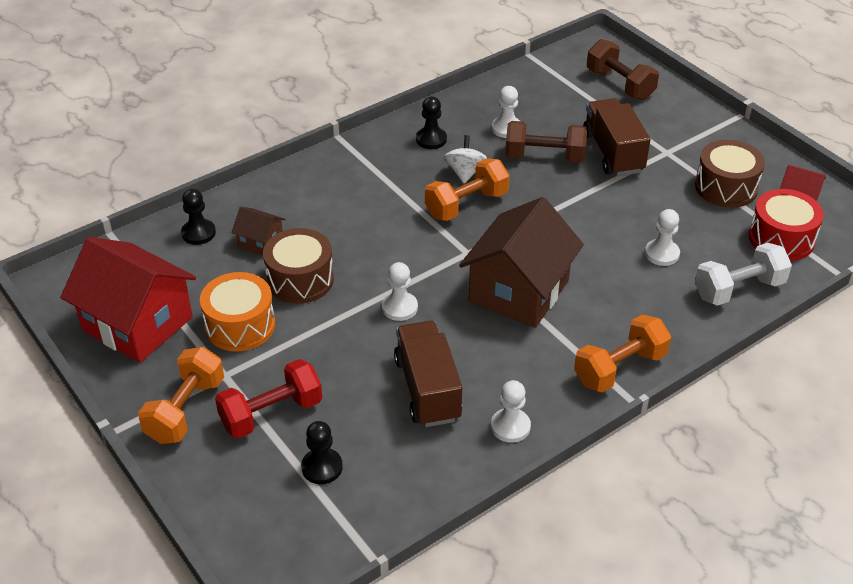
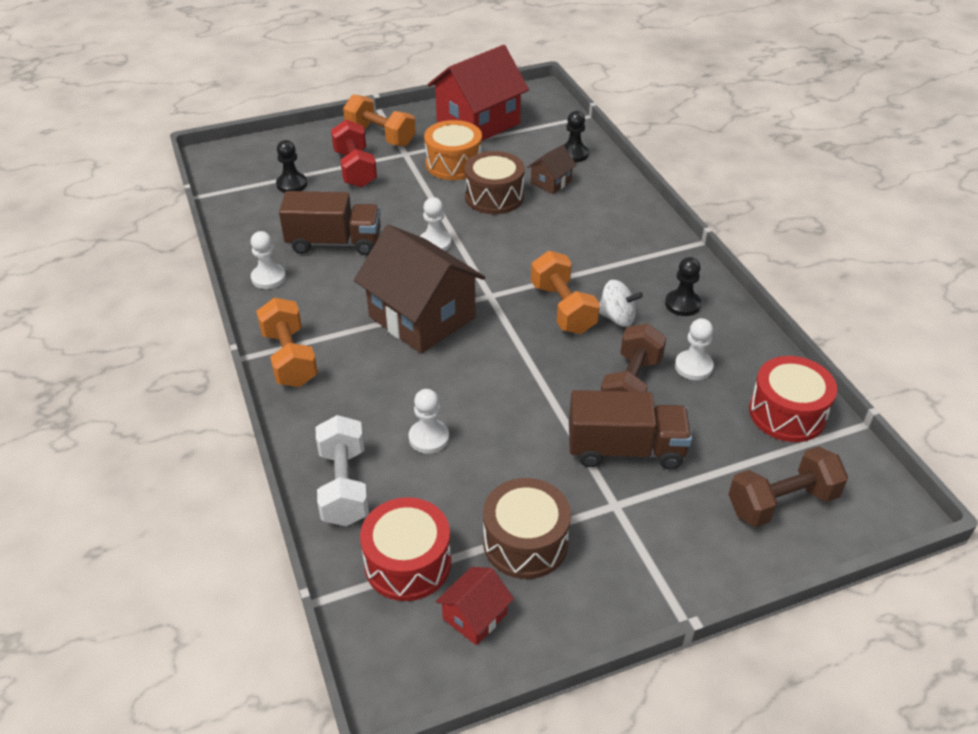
camera: 105 degrees right, 0 degrees up
none -> red drum [749,356,837,442]

